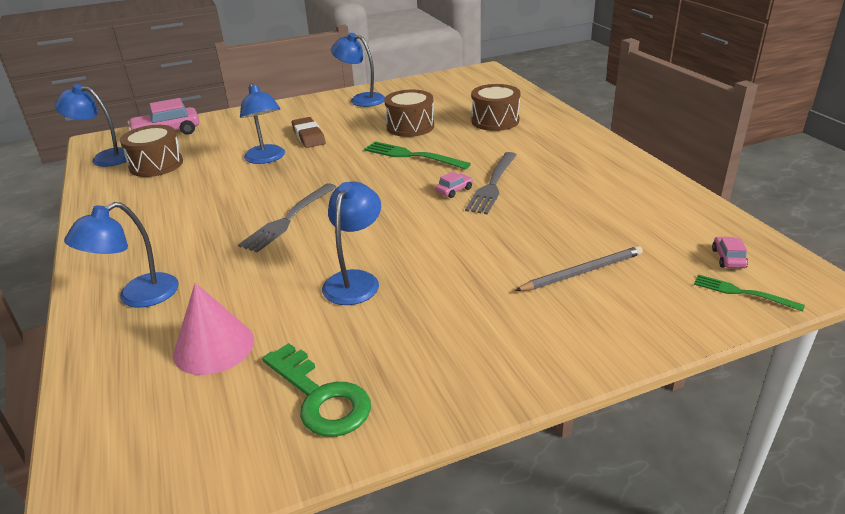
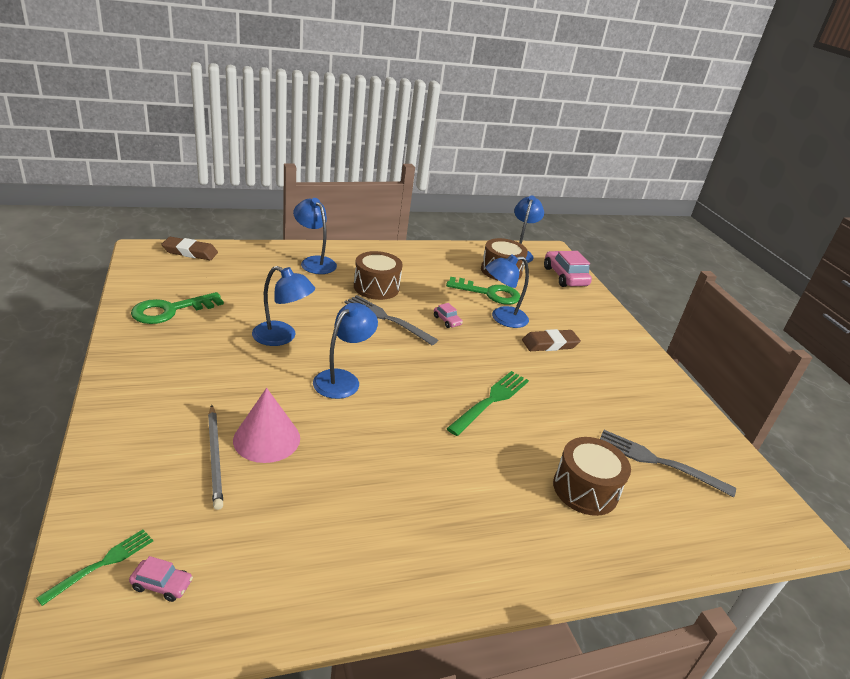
camera: 90 degrees right, 0 degrees up
pink cone [173,283,254,375] -> pink cone moved to [233,388,300,463]
blue lamp [331,33,385,107] -> blue lamp moved to [313,303,378,399]
brown drum [384,90,434,137] -> brown drum moved to [354,251,403,300]
pink car [435,172,473,198] -> pink car moved to [434,303,463,328]
grey fork [465,152,517,214] -> grey fork moved to [600,430,736,497]
none -> brown eraser [161,237,218,260]
none -> green key [446,277,520,305]

